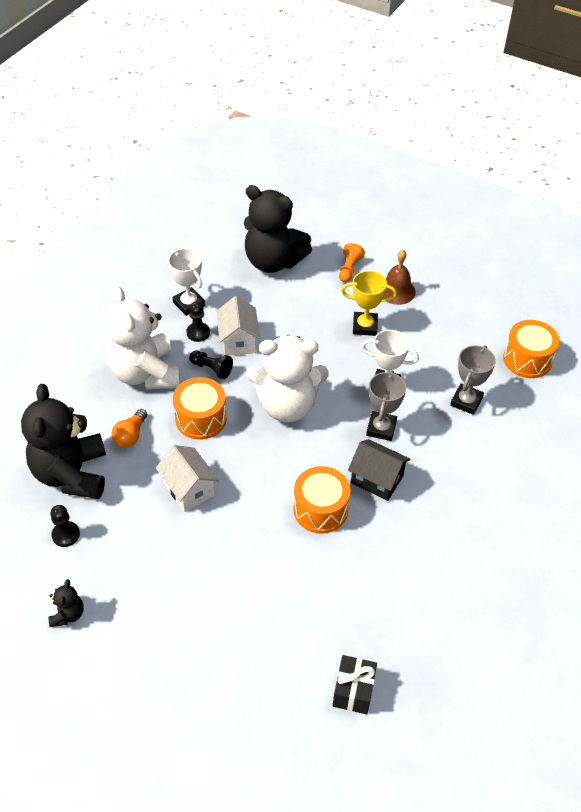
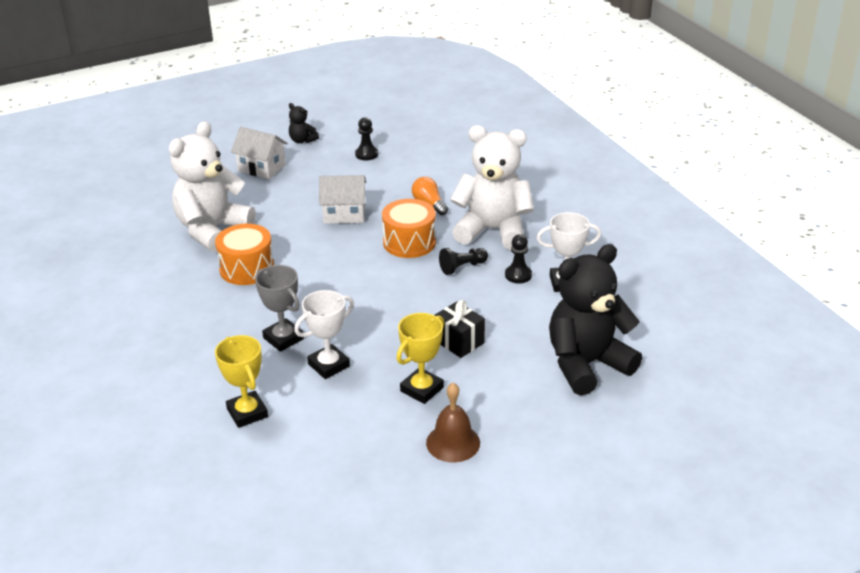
camera: 125 degrees right, 15 degrees down
black teddy bear [21,384,106,499] -> none
white house [216,296,260,355] -> white house moved to [231,127,288,179]
white teddy bear [247,335,329,422] -> white teddy bear moved to [169,121,256,252]
black gift [333,655,377,714] -> black gift moved to [434,300,485,358]
orange pawn [339,243,365,282] -> none
black house [348,439,411,501] -> none
grey trophy [450,345,496,415] -> yellow trophy [215,335,268,428]
orange drum [503,320,560,378] -> none

